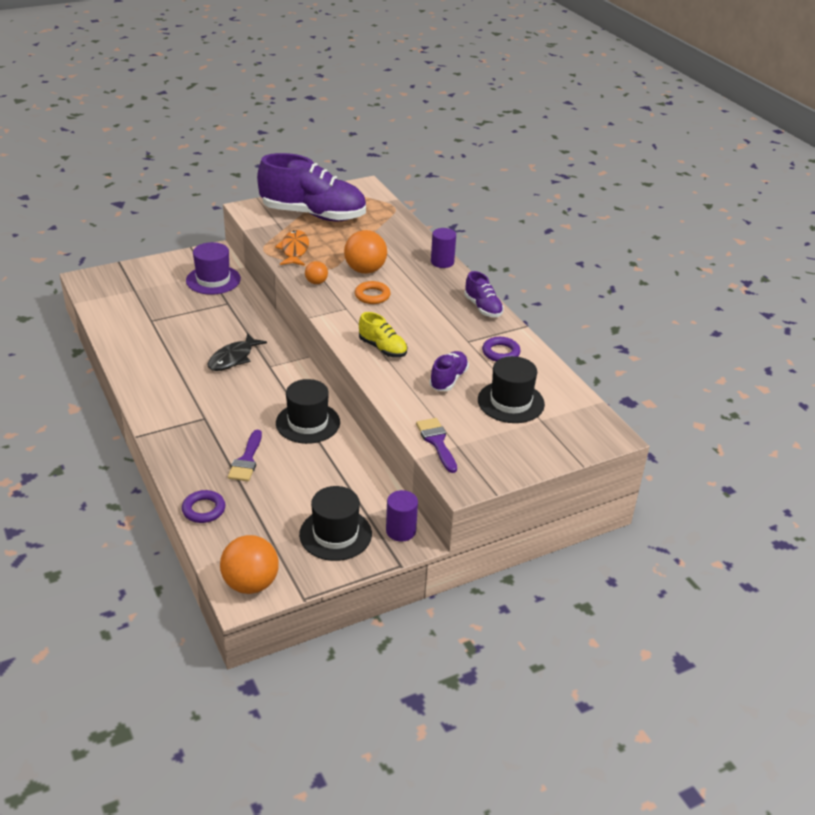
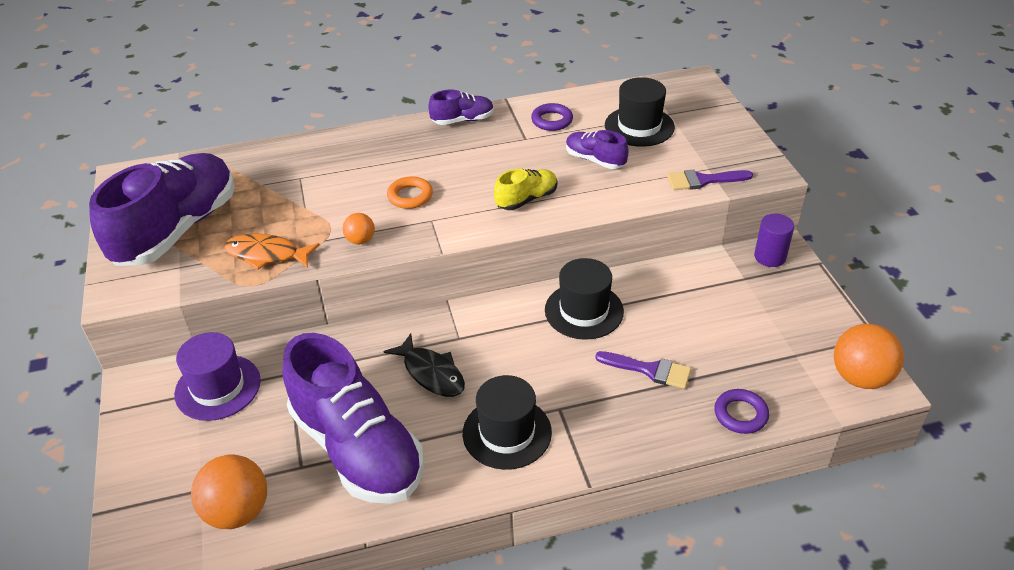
camera: 75 degrees left, 5 degrees up
black hat [299,486,372,561] -> black hat moved to [463,375,552,470]
orange ball [344,230,387,274] -> orange ball moved to [191,455,267,529]
purple cylinder [431,228,456,268] -> none
none -> purple shoe [282,333,424,504]

